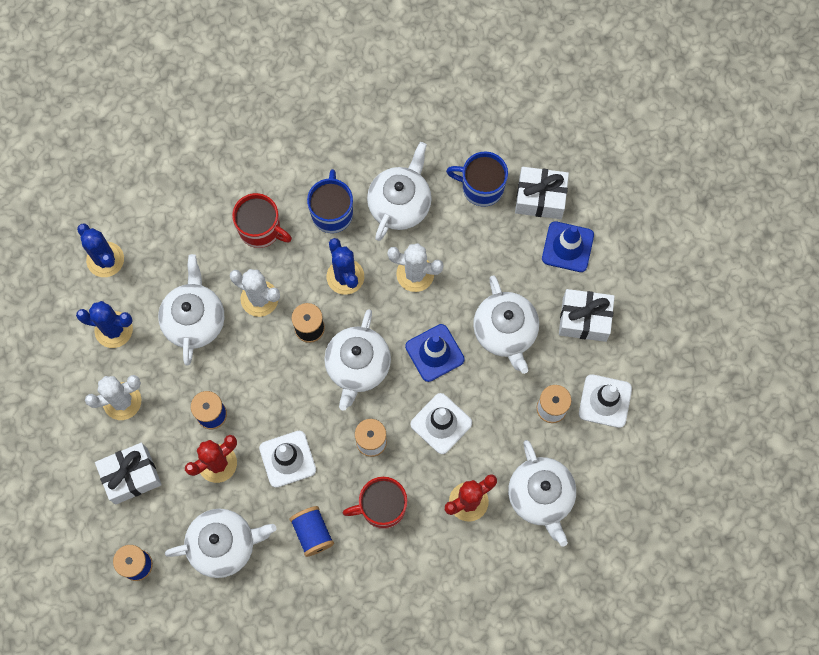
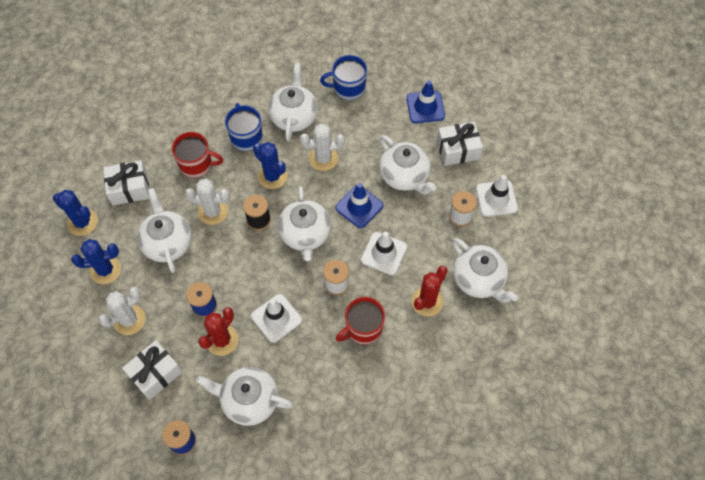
camera: 20 degrees left, 10 degrees down
white teapot [165,509,277,578] -> white teapot turned 135 degrees counterclockwise [196,367,293,426]
blue spool [290,506,334,557] -> none
white gift [515,167,569,219] -> white gift moved to [103,160,149,206]

